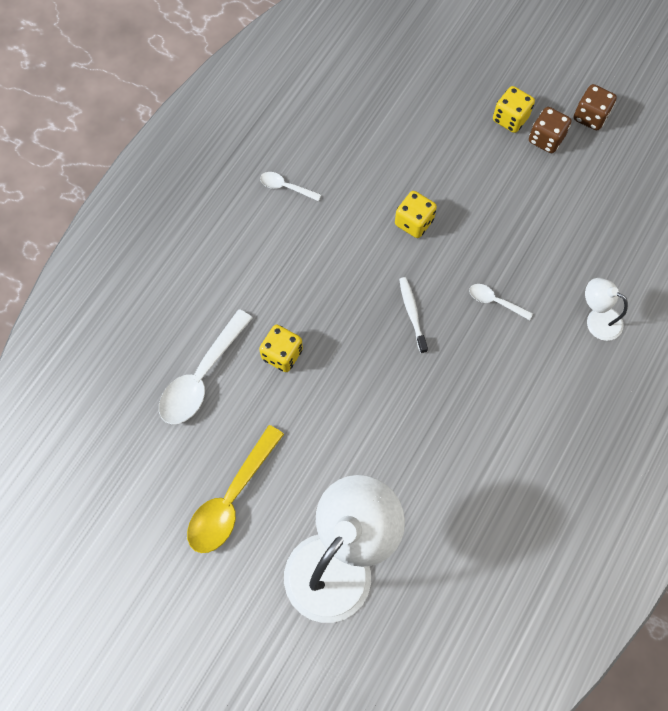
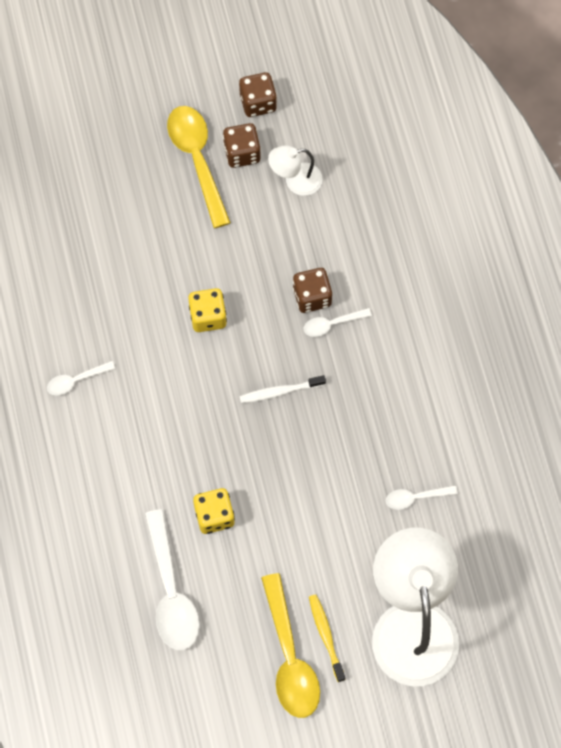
camera: 45 degrees left, 0 degrees up
white toothbrush [399,277,428,354] -> white toothbrush turned 45 degrees counterclockwise [240,375,326,403]
yellow dice [493,86,535,133] -> yellow spoon [167,106,231,228]
white lamp [585,278,628,341] -> white lamp moved to [268,145,323,196]
none -> brown dice [293,268,332,313]
none -> yellow toothbrush [309,594,345,682]
none -> white spoon [386,485,458,510]

